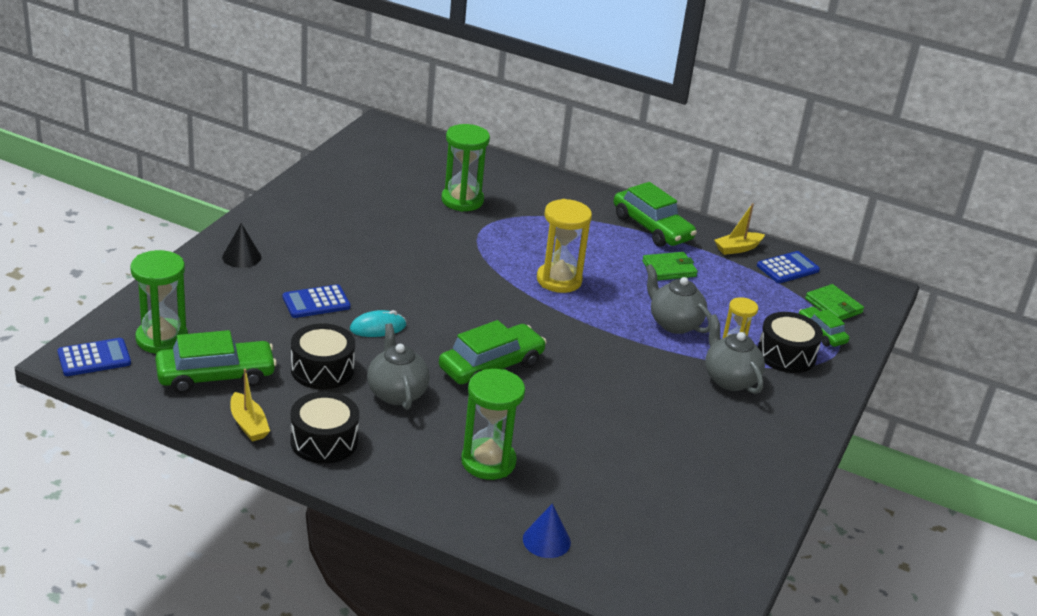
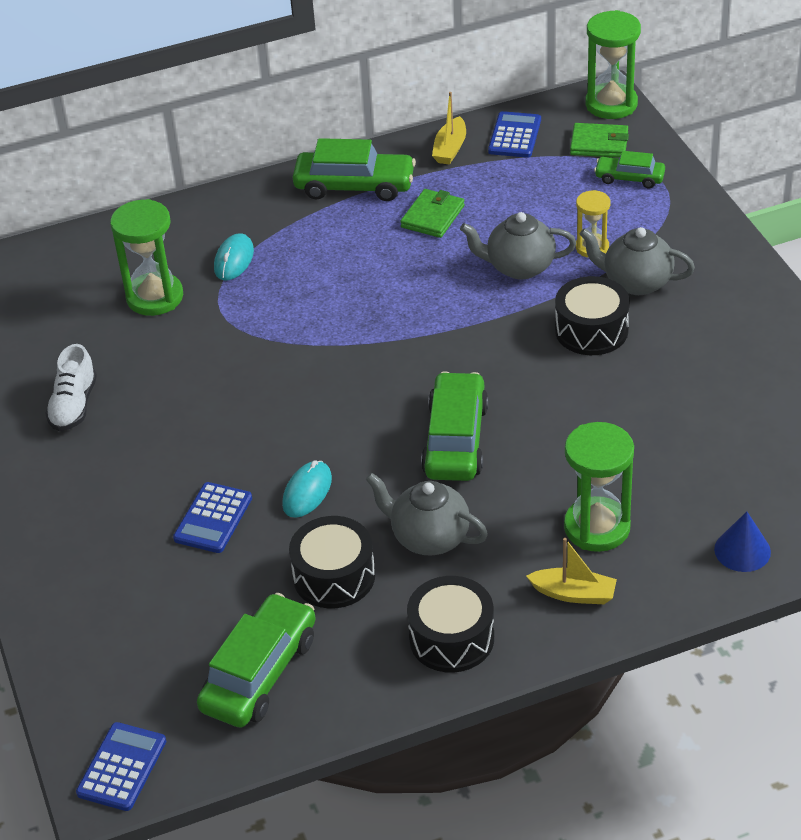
camera: 40 degrees left, 10 degrees up
green hourglass [130,250,188,354] -> green hourglass moved to [585,10,641,119]
black cone [222,223,261,268] -> none
yellow boat [230,369,270,441] -> yellow boat moved to [526,538,617,604]
yellow hourglass [537,199,592,293] -> none
black drum [758,312,823,373] -> black drum moved to [555,276,630,355]
none -> white shoe [45,344,97,431]
none -> turquoise mouse [214,233,254,280]

